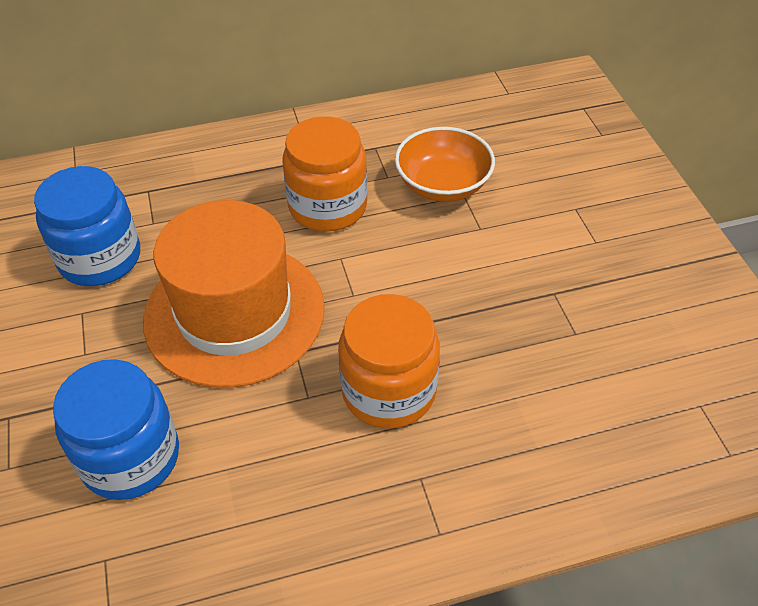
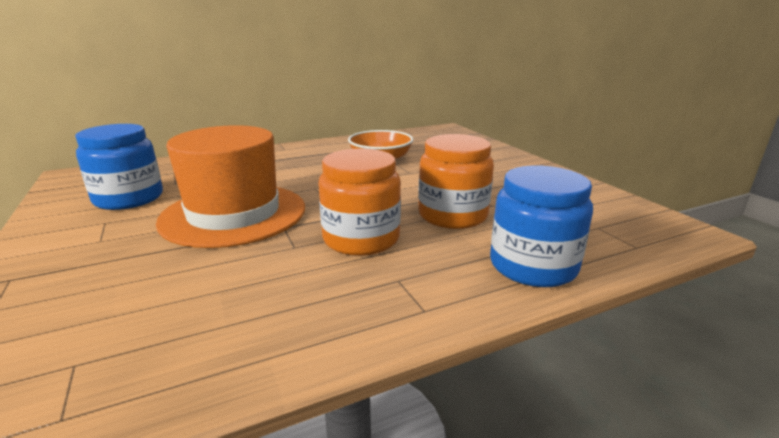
camera: 10 degrees left, 25 degrees down
blue jar [53,359,179,500] -> blue jar moved to [490,165,593,287]
orange jar [282,116,368,232] -> orange jar moved to [418,134,494,229]

